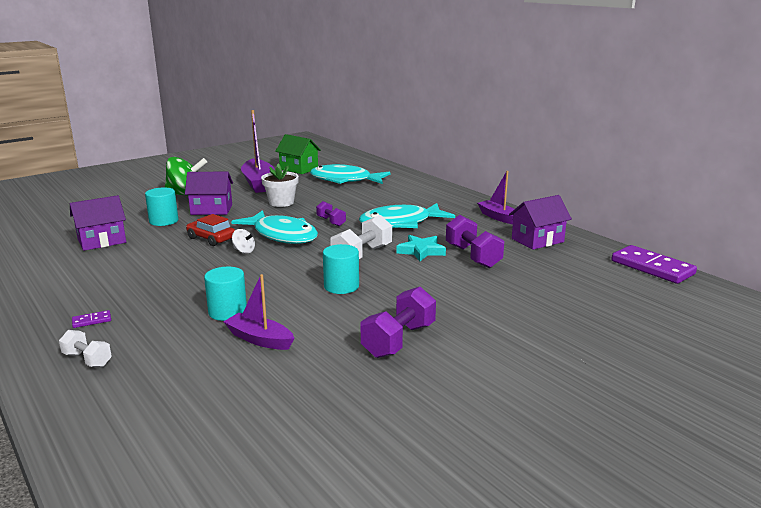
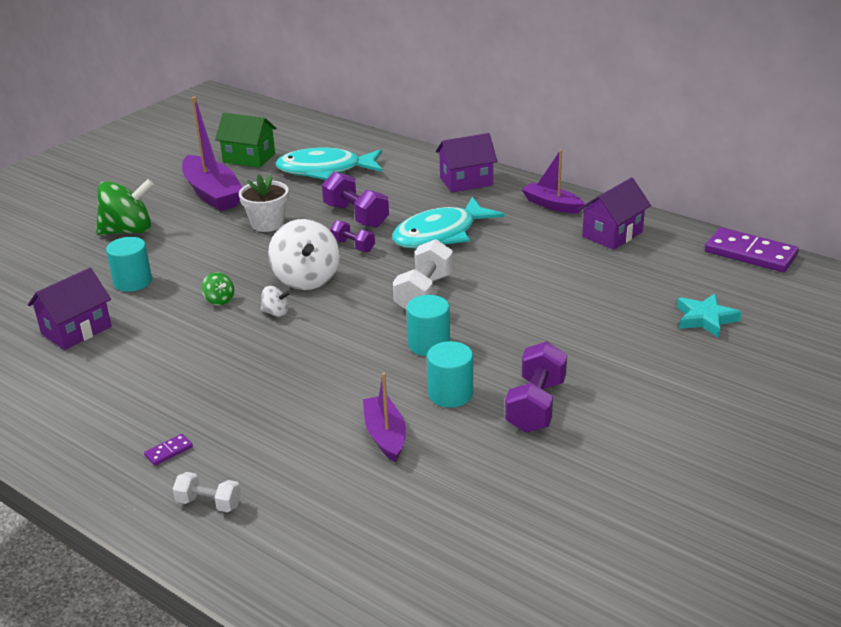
camera: 15 degrees left, 10 degrees up
purple house [185,172,233,215] -> purple house moved to [436,133,497,192]
red car [186,214,235,246] -> green spinning top [202,272,234,305]
turquoise cylinder [204,267,247,321] -> turquoise cylinder moved to [427,341,473,408]
purple boat [224,274,294,350] -> purple boat turned 60 degrees clockwise [363,373,406,462]
turquoise fish [231,210,318,244] -> white spinning top [268,219,340,290]
turquoise star [396,235,446,261] -> turquoise star moved to [677,293,742,338]
purple dumbbell [446,215,504,268] -> purple dumbbell moved to [322,172,389,228]

